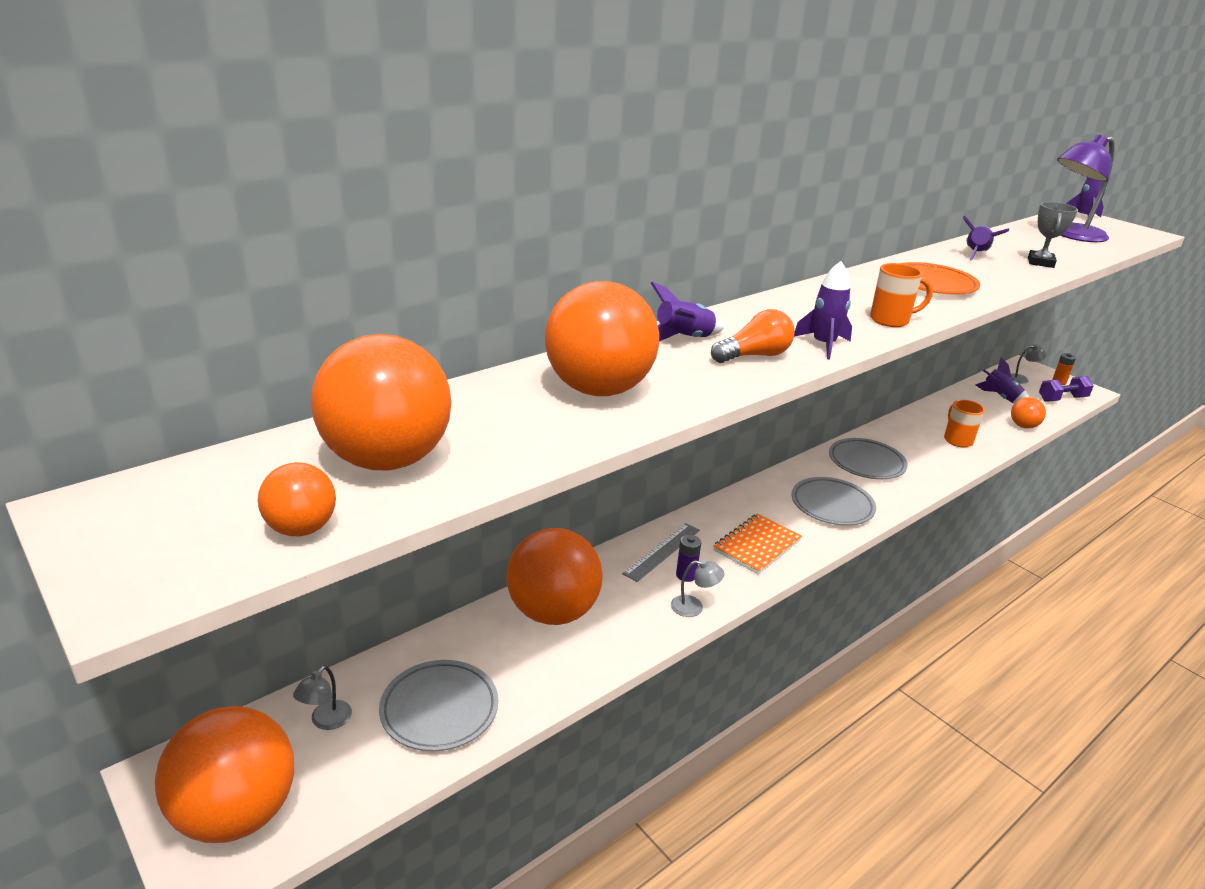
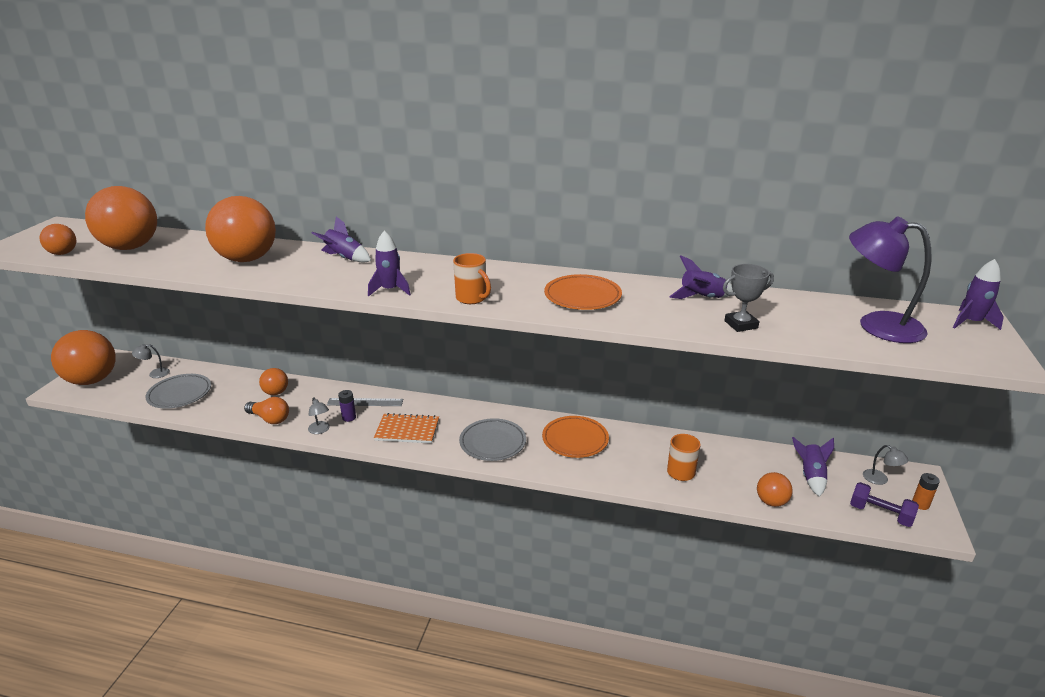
camera: 55 degrees right, 0 degrees up
orange ball [506,528,603,625] -> orange ball [259,368,288,395], size x0.49
orange light bulb [711,309,795,363] -> orange light bulb moved to [244,397,289,424]
grey plate [829,438,908,479] -> orange plate [542,416,609,458]

